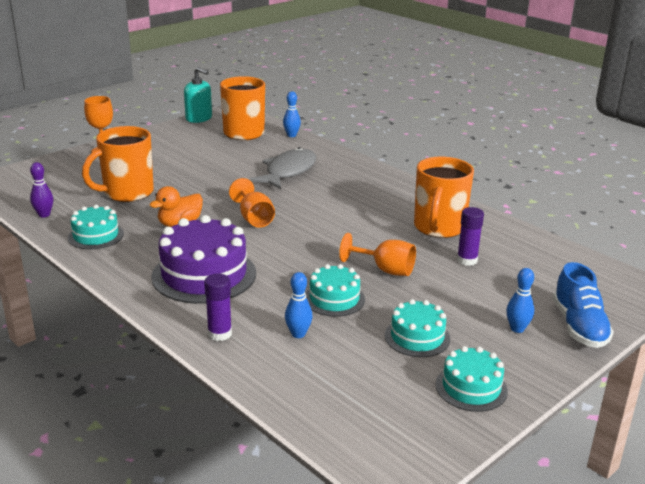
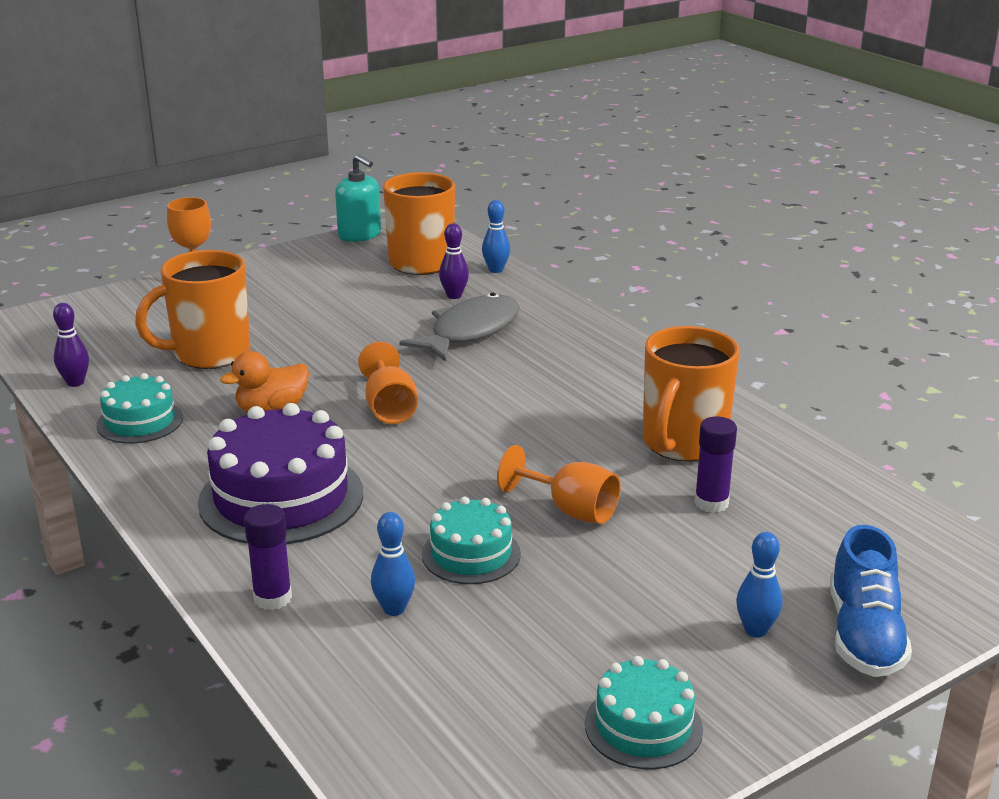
camera: 10 degrees right, 0 degrees up
turquoise cake [385,299,450,357] -> none
none -> purple bowling pin [439,223,469,299]

